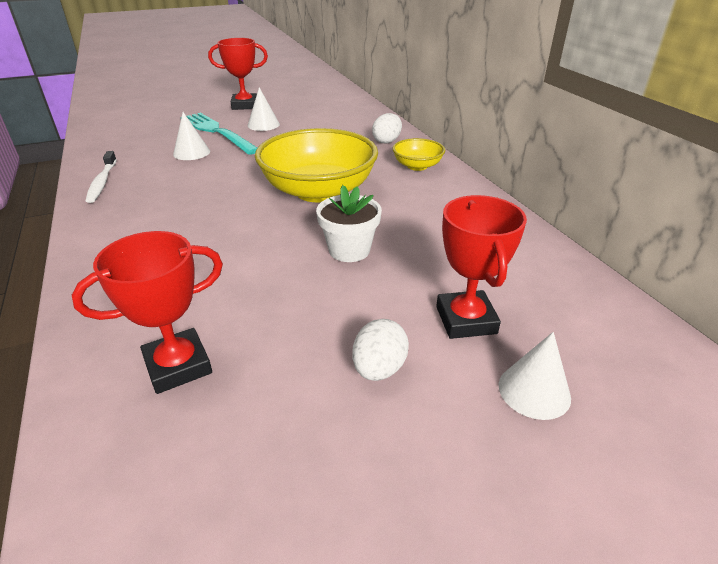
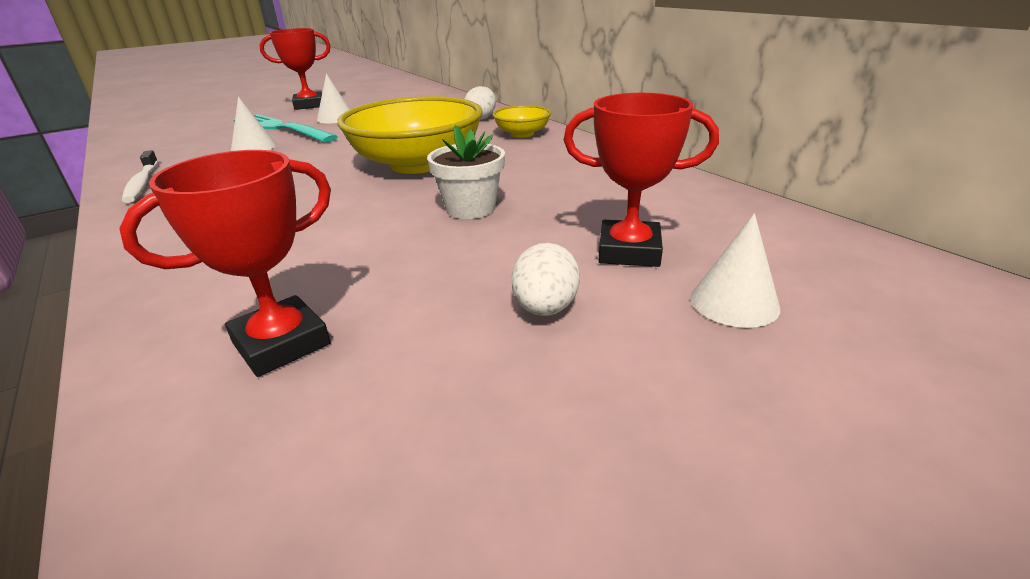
camera: 10 degrees left, 5 degrees down
red trophy [436,195,527,339] -> red trophy turned 60 degrees counterclockwise [564,93,719,267]

